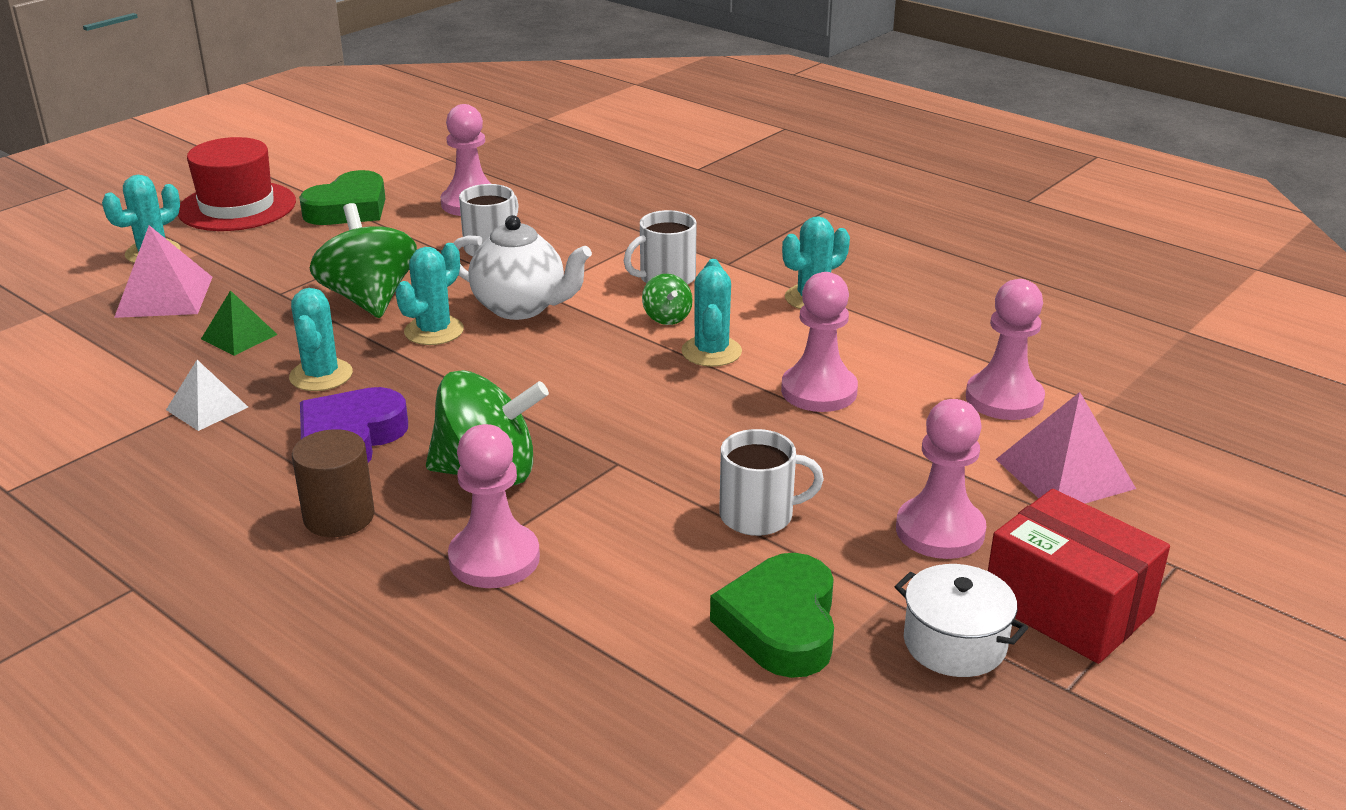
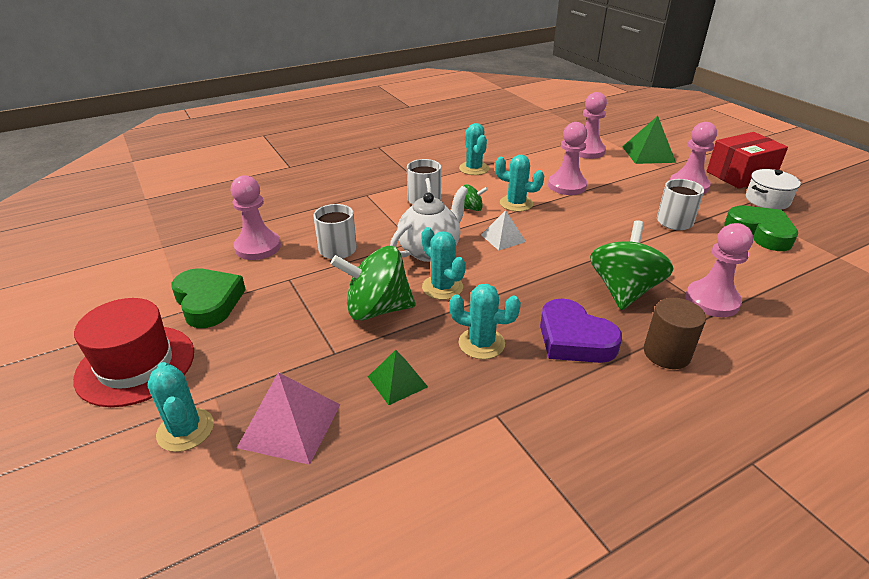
camera: 70 degrees left, 5 degrees up
white pyramid [166,360,248,431] -> white pyramid moved to [481,210,526,250]
green heart [710,553,834,678] -> green heart turned 150 degrees counterclockwise [724,206,798,251]
pink pyramid [996,392,1136,503] -> green pyramid [622,116,676,164]

